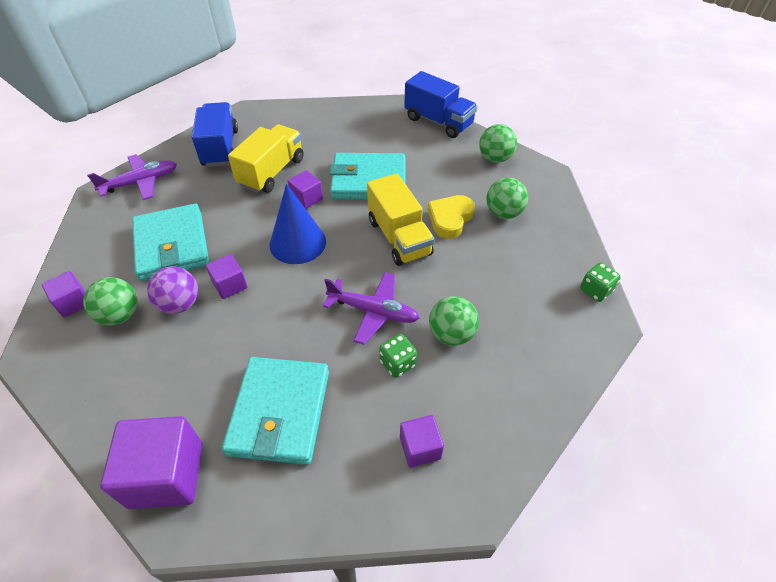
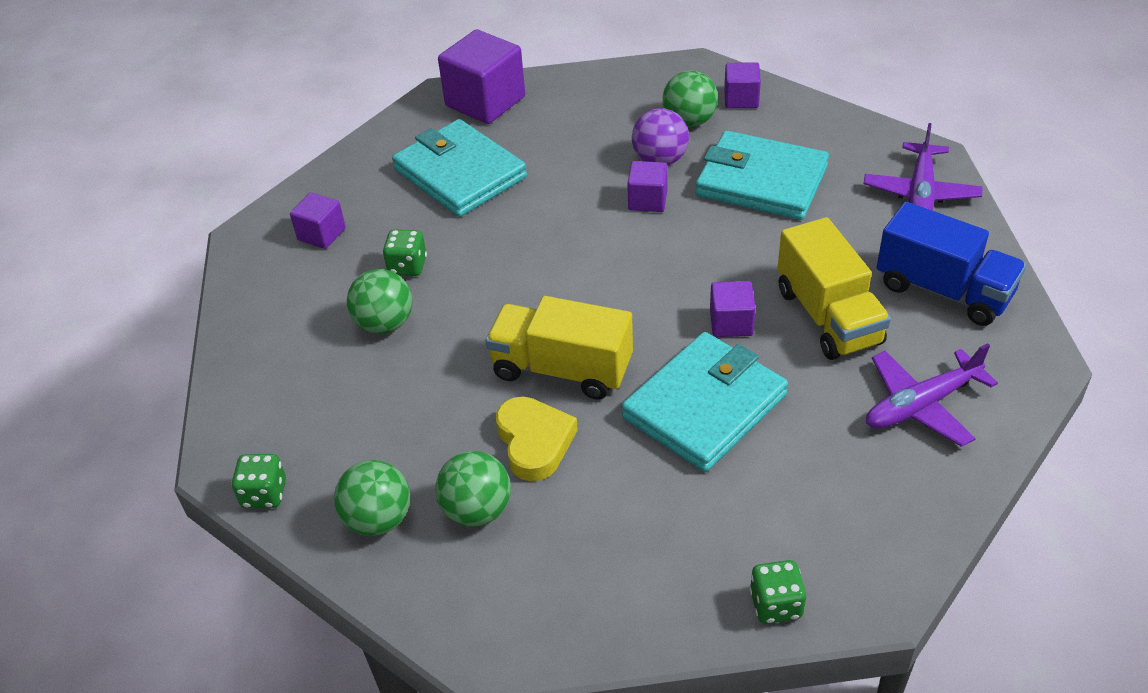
camera: 135 degrees right, 5 degrees down
blue cone [270,184,326,264] -> none
purple plane [323,272,420,345] -> purple plane moved to [866,343,998,447]
blue truck [404,71,477,138] -> green dice [750,560,806,624]
green ball [479,124,517,163] -> green ball moved to [334,460,410,536]

